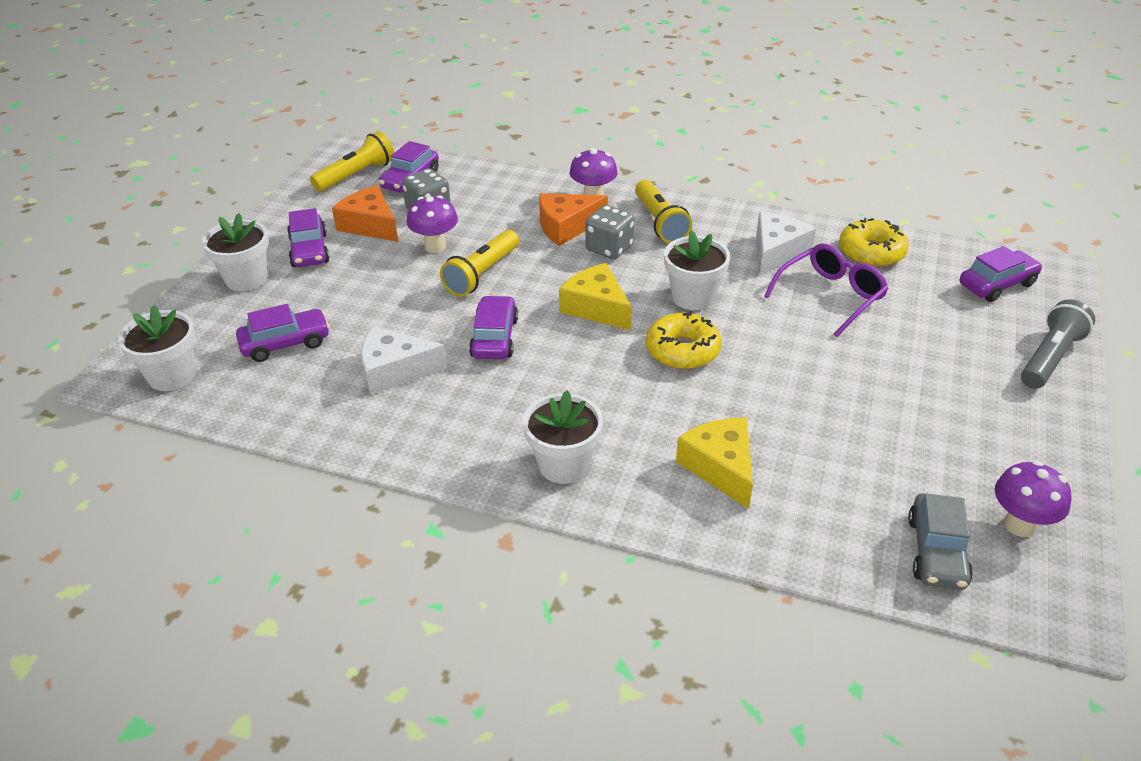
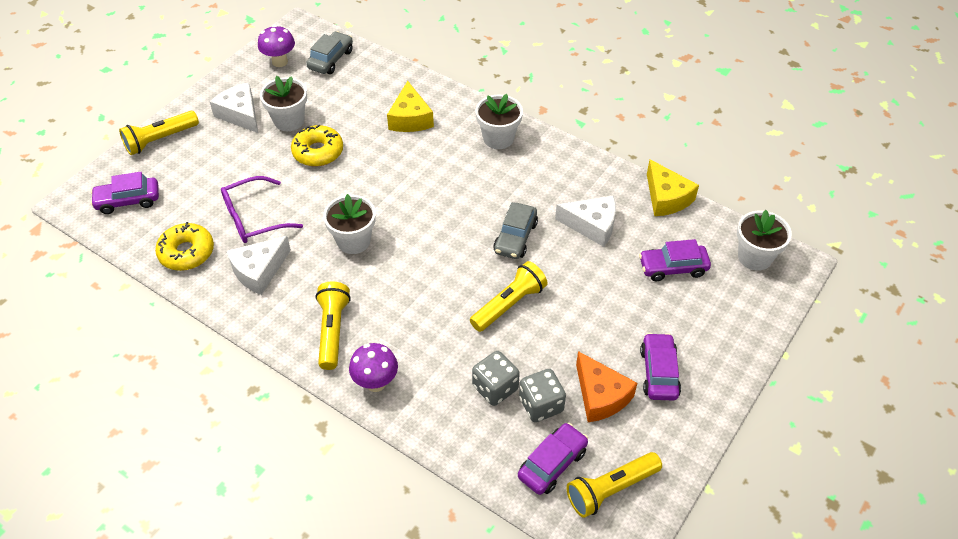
camera: 165 degrees left, 10 degrees up
white flower pot [202,213,269,291] -> white flower pot moved to [260,76,307,131]
purple mushroom [407,195,458,253] -> none
purple car [469,295,518,359] -> grey car [493,202,538,259]
orange cheese [539,193,608,246] -> none
yellow cheese [559,263,632,330] -> yellow cheese moved to [647,159,699,216]
grey dice [585,205,634,259] -> grey dice moved to [472,351,520,406]
yellow donut [646,311,722,369] -> yellow donut moved to [291,125,343,166]
grey flashlight [1021,299,1095,389] -> yellow flashlight [119,111,199,155]
none -> white cheese [210,83,258,133]

